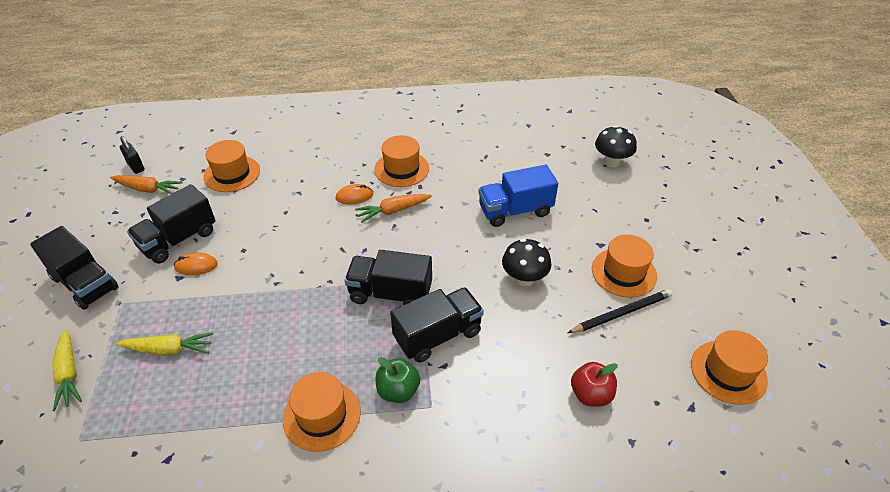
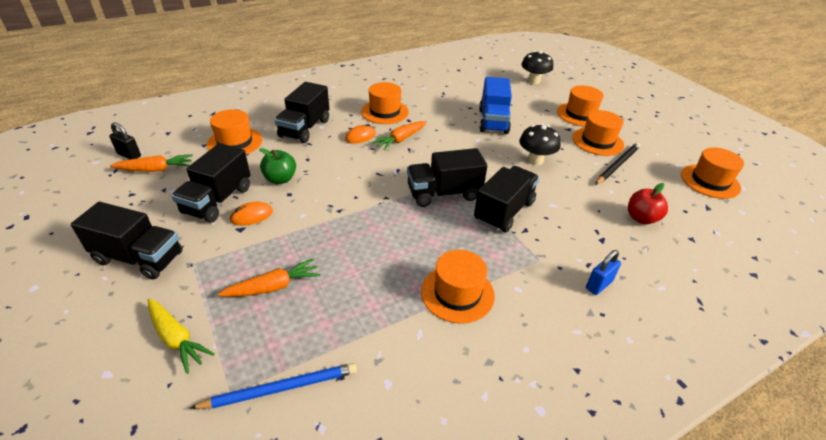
camera: 25 degrees left, 5 degrees down
yellow carrot [116,333,214,355] -> orange carrot [218,258,321,297]
green apple [376,357,420,403] -> green apple moved to [259,148,296,184]
blue truck [478,165,558,227] -> blue truck turned 45 degrees counterclockwise [479,77,512,134]
none -> blue pencil [190,363,357,409]
none -> black truck [275,82,329,143]
none -> orange hat [557,85,604,126]
none -> blue padlock [586,250,621,295]

